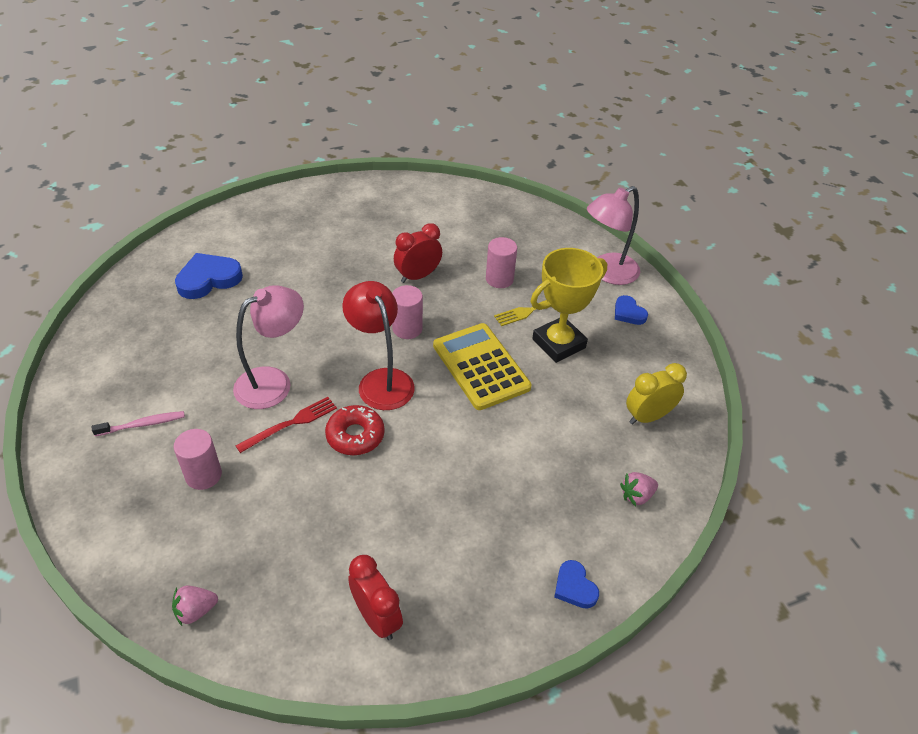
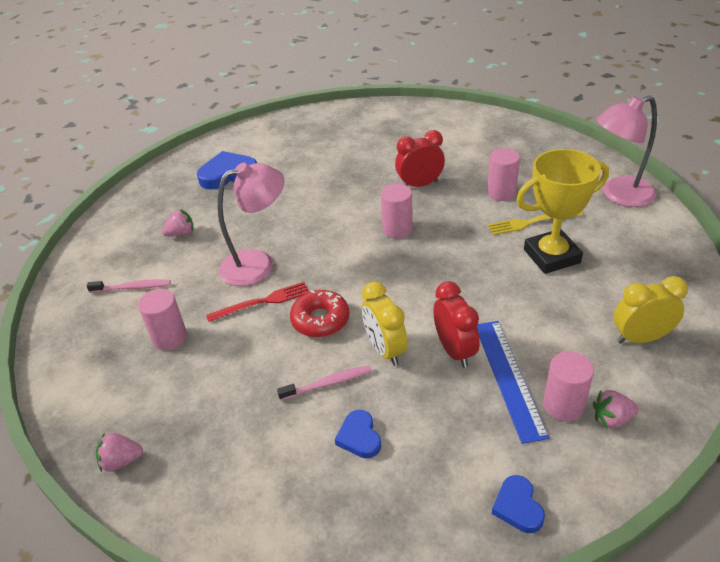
camera: 20 degrees right, 5 degrees down
red lamp [342,281,415,410] -> none
red clock [348,555,403,640] -> red clock moved to [433,281,480,368]
yellow calculator [433,323,532,410] -> none
blue heart [615,295,648,325] -> blue heart moved to [335,410,381,458]
none -> pink strawberry [162,209,194,237]
none -> pink toothbrush [277,365,372,401]
none -> yellow clock [362,281,408,366]
none -> blue ruler [477,321,549,444]
none -> pink cylinder [543,351,594,422]

